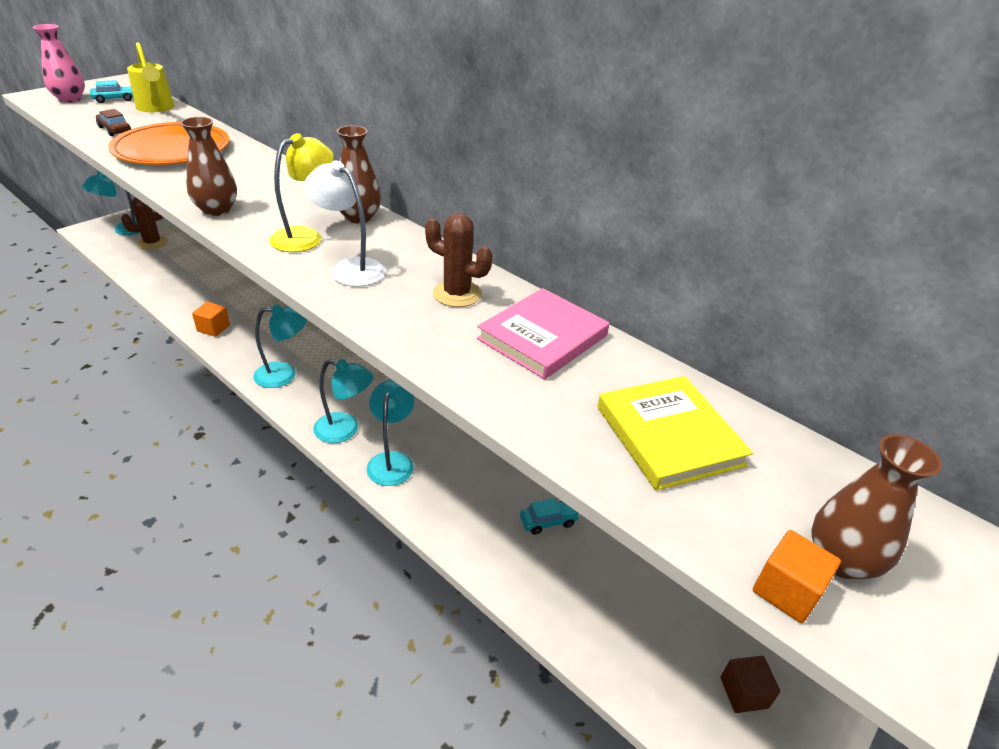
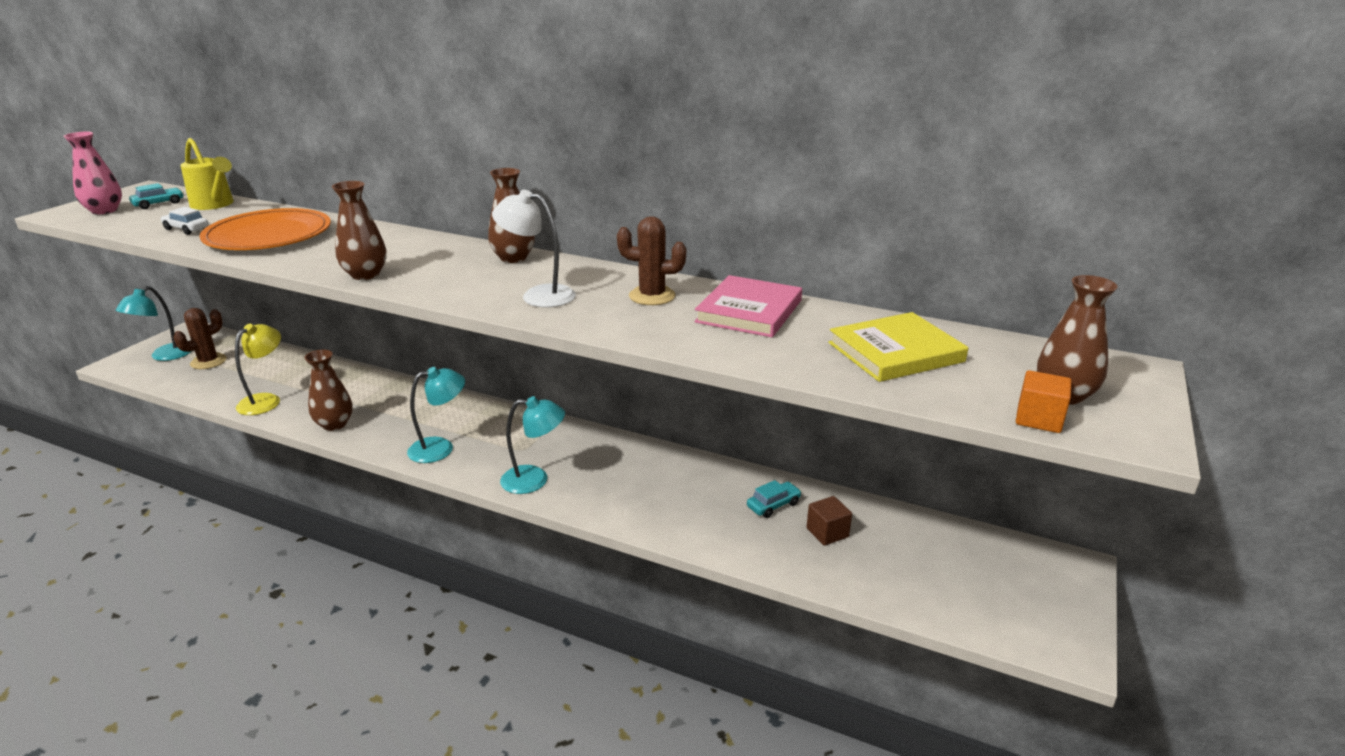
camera: 15 degrees left, 10 degrees down
brown car [96,109,131,136] -> white car [161,207,209,235]
orange cube [192,302,230,337] -> brown vase [304,350,353,431]
yellow lamp [270,133,334,252] -> yellow lamp moved to [235,324,281,415]
turquoise lamp [367,380,414,486] -> none
yellow book [597,376,753,491] -> yellow book turned 75 degrees counterclockwise [828,312,968,382]
brown cube [720,656,780,713] -> brown cube moved to [807,496,852,545]

